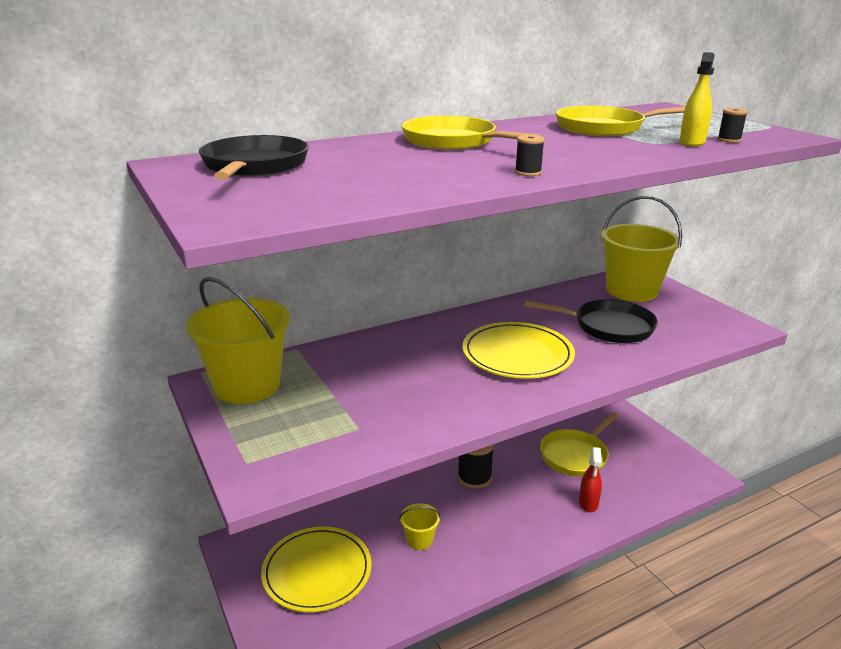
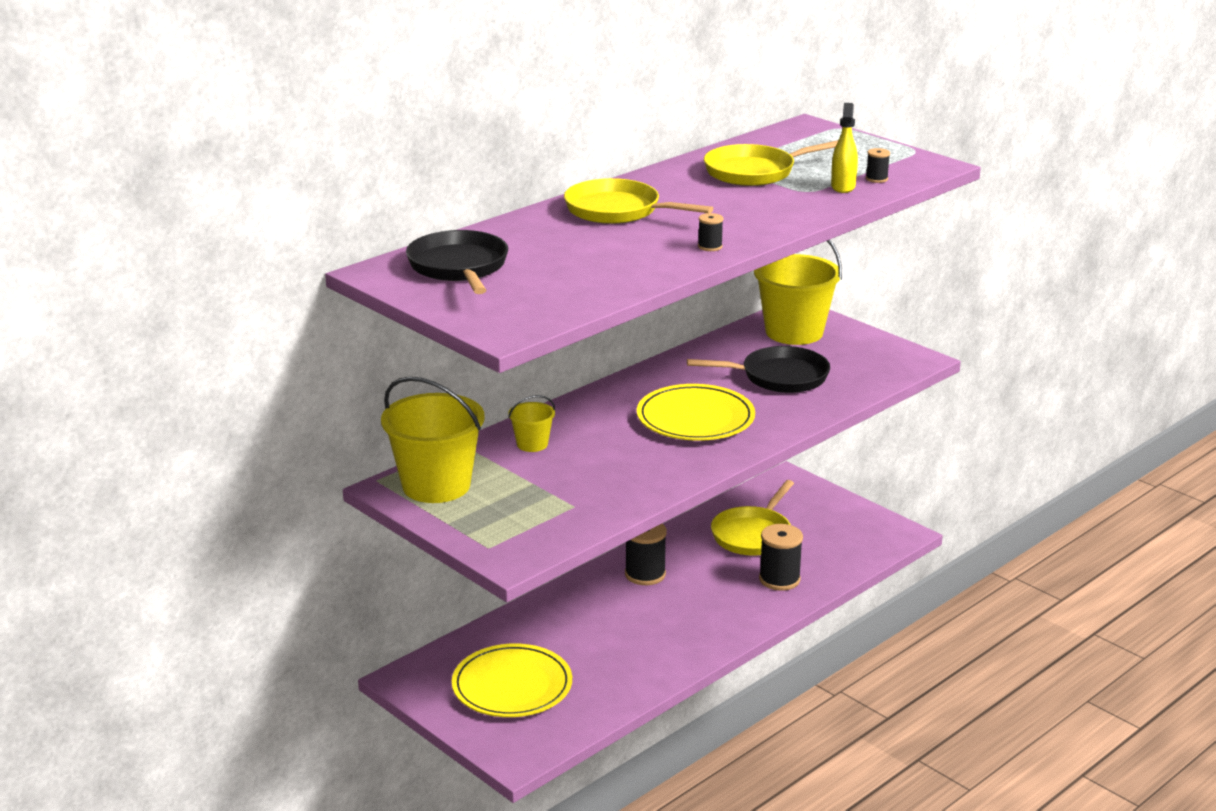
camera: 15 degrees left, 0 degrees up
yellow bucket [399,503,441,550] -> yellow bucket moved to [508,395,555,452]
red spray bottle [579,447,602,512] -> black spool [759,524,803,591]

